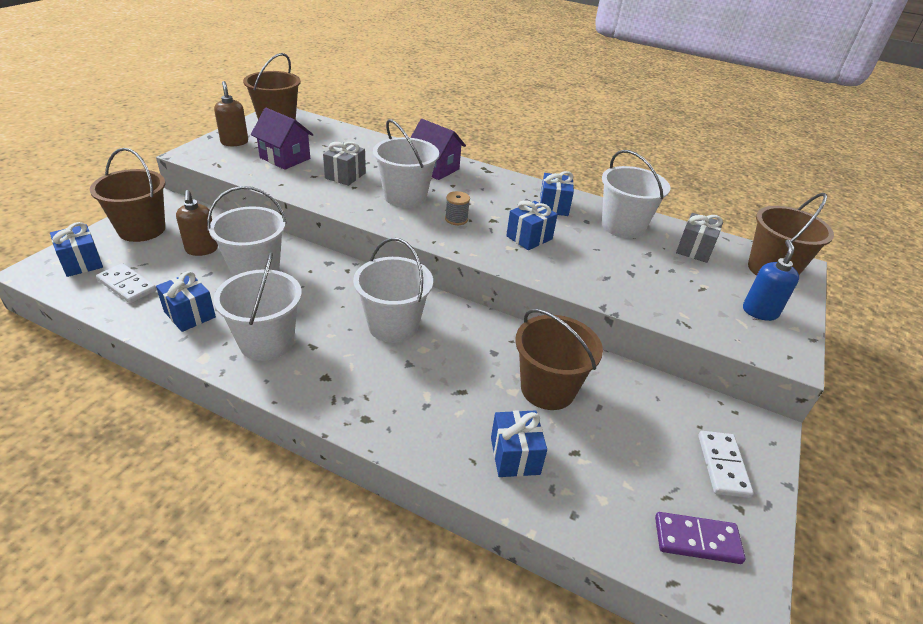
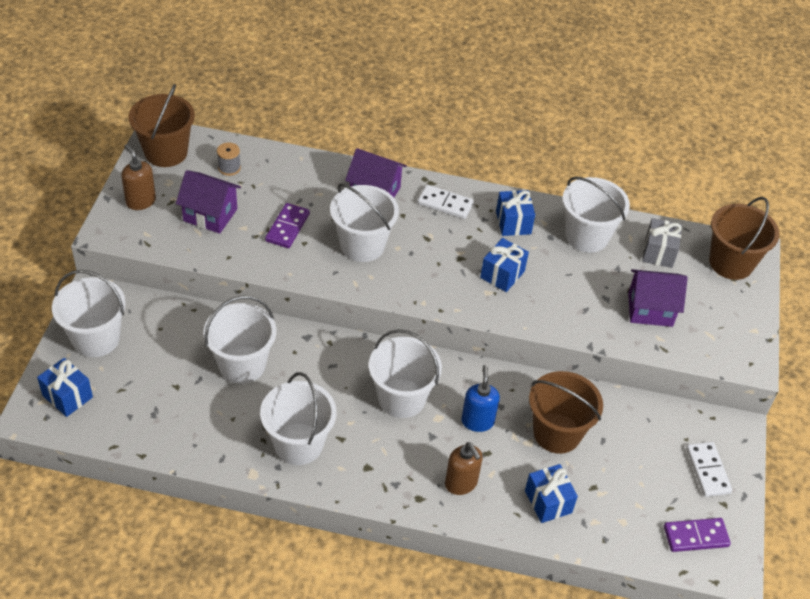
camera: 15 degrees left, 10 degrees up
brown bucket [90,148,165,242] -> white bucket [52,270,126,357]
white domino [96,263,157,304] -> white domino moved to [417,185,474,219]
blue gift [156,271,216,332] -> none
brown soap dispenser [176,190,218,256] -> brown soap dispenser moved to [445,442,483,495]
grey gift [323,142,366,186] -> purple domino [265,203,310,248]
grey spool [445,191,470,225] -> grey spool moved to [217,142,241,176]
blue soap dispenser [743,240,799,321] -> blue soap dispenser moved to [461,365,500,432]
none -> purple house [628,269,688,327]

